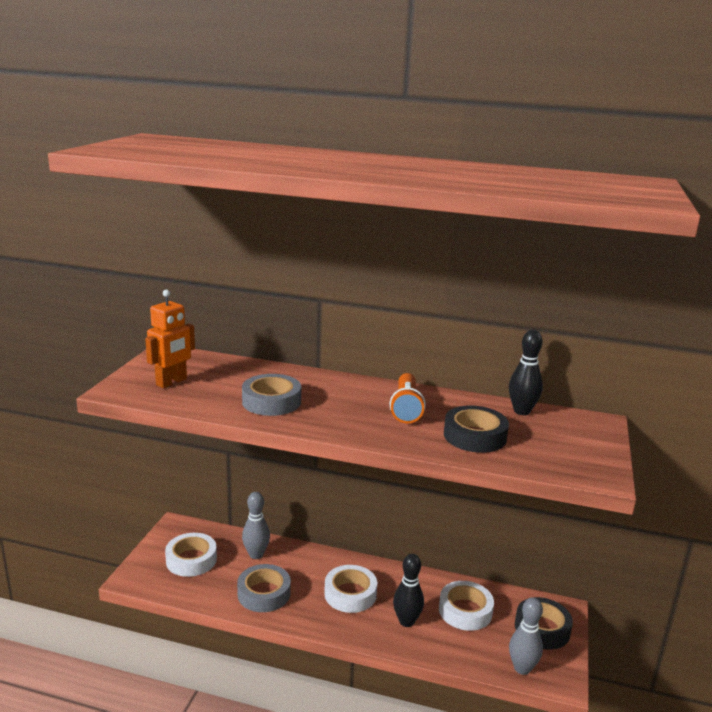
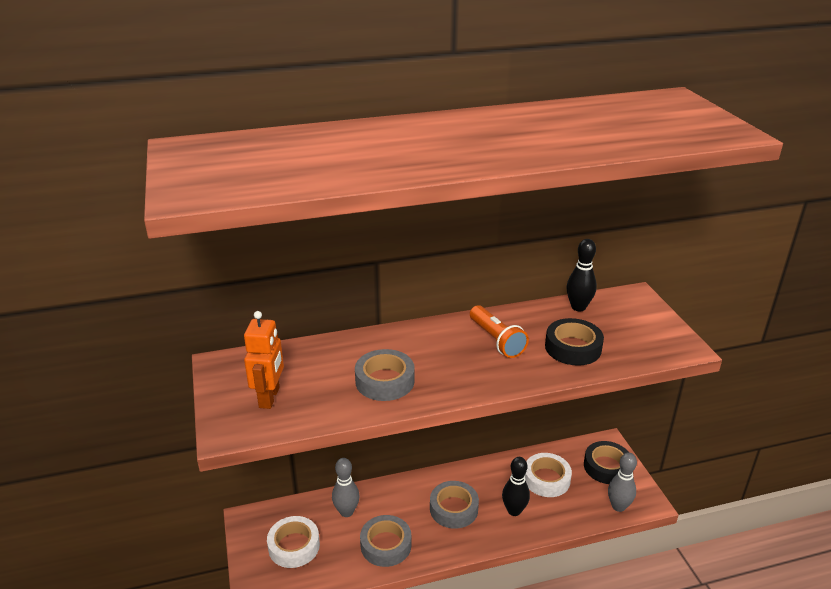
camera: 30 degrees left, 10 degrees up
white tape [324,565,377,613] -> grey tape [430,481,479,529]

